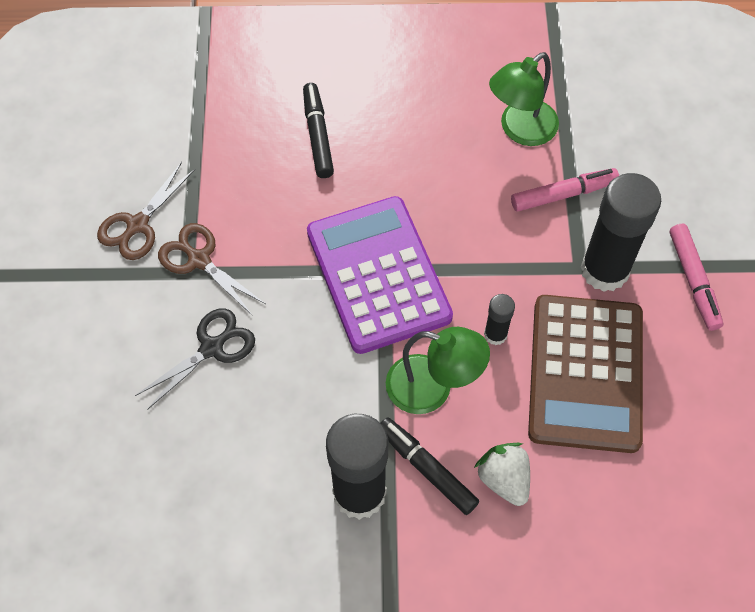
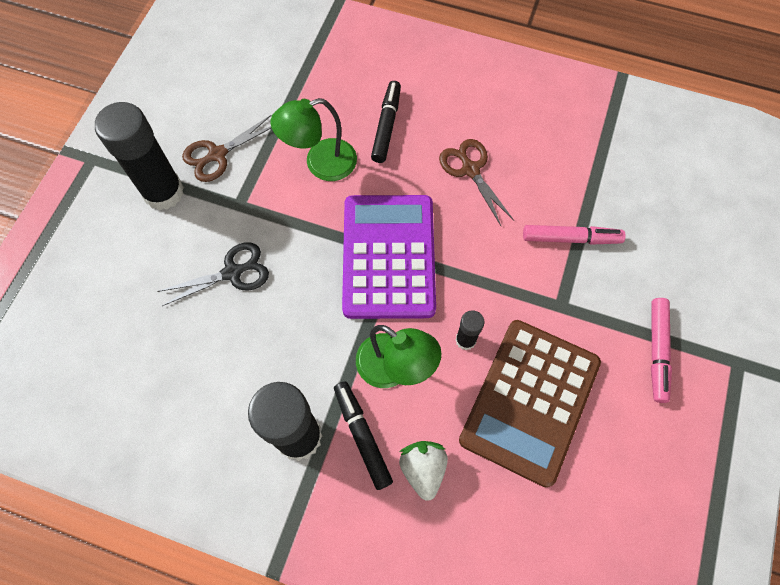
camera: 20 degrees right, 5 degrees up
brown scissors [158,223,265,315] -> brown scissors moved to [439,139,514,226]
green lamp [489,52,559,146] -> green lamp moved to [271,98,357,181]
black glue stick [581,173,661,292] -> black glue stick moved to [95,102,184,210]

